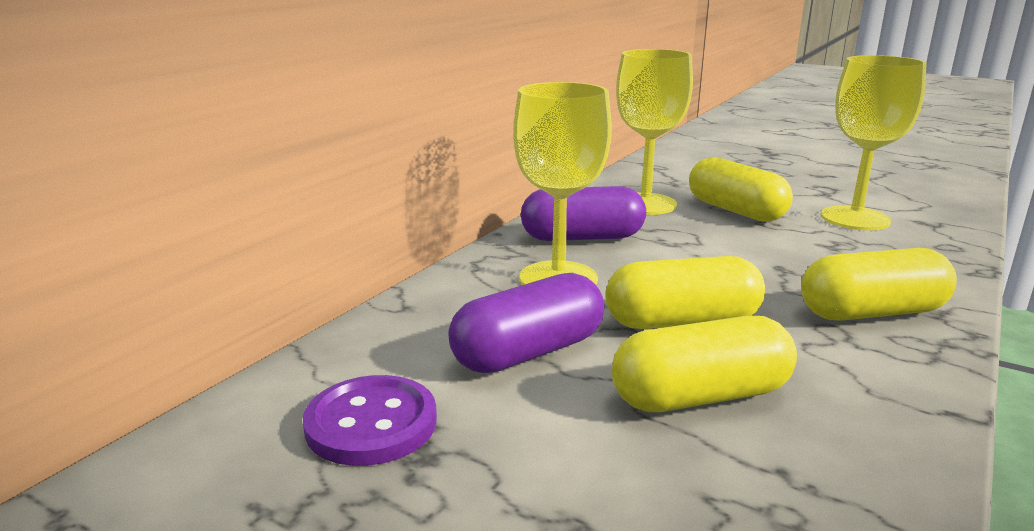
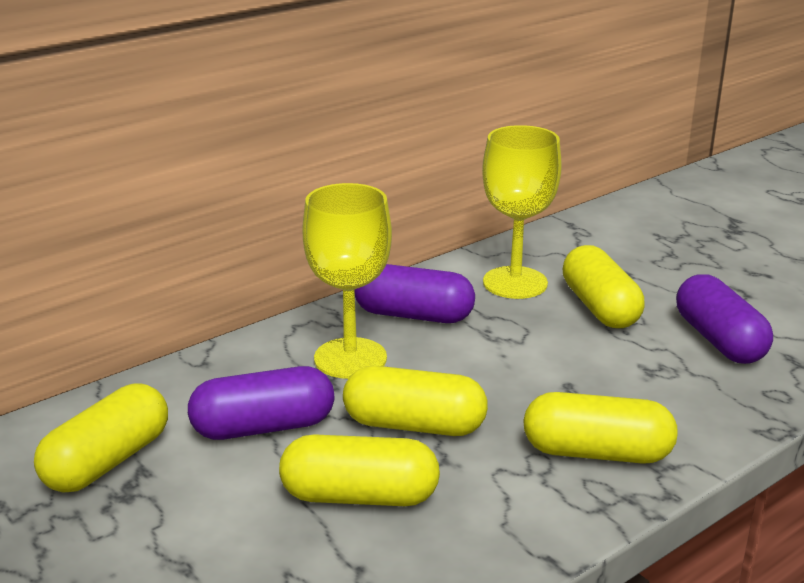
camera: 20 degrees right, 5 degrees up
purple button [303,375,437,466] -> yellow capsule [34,384,168,493]
yellow goblet [821,55,927,230] -> purple capsule [676,274,773,364]

